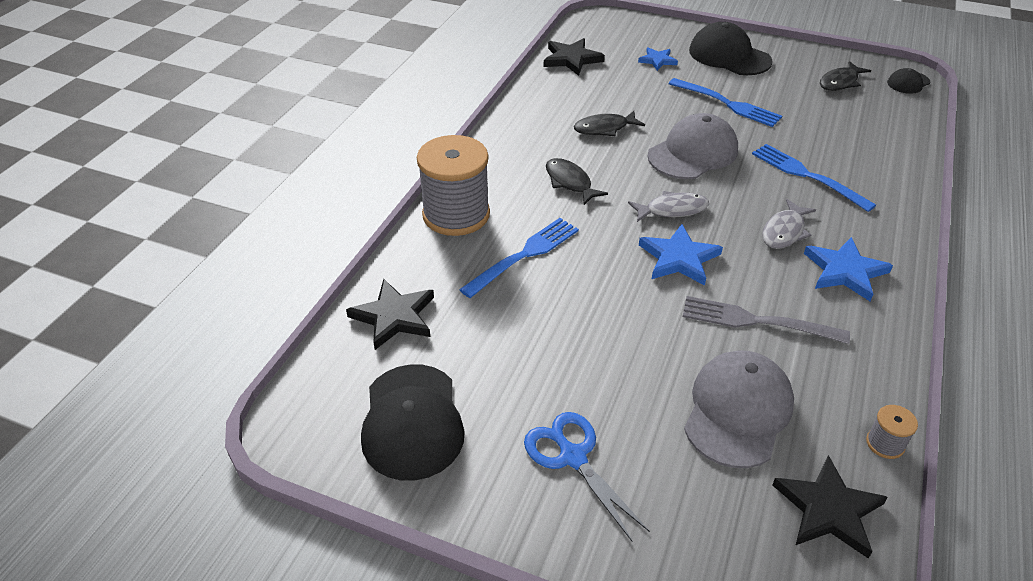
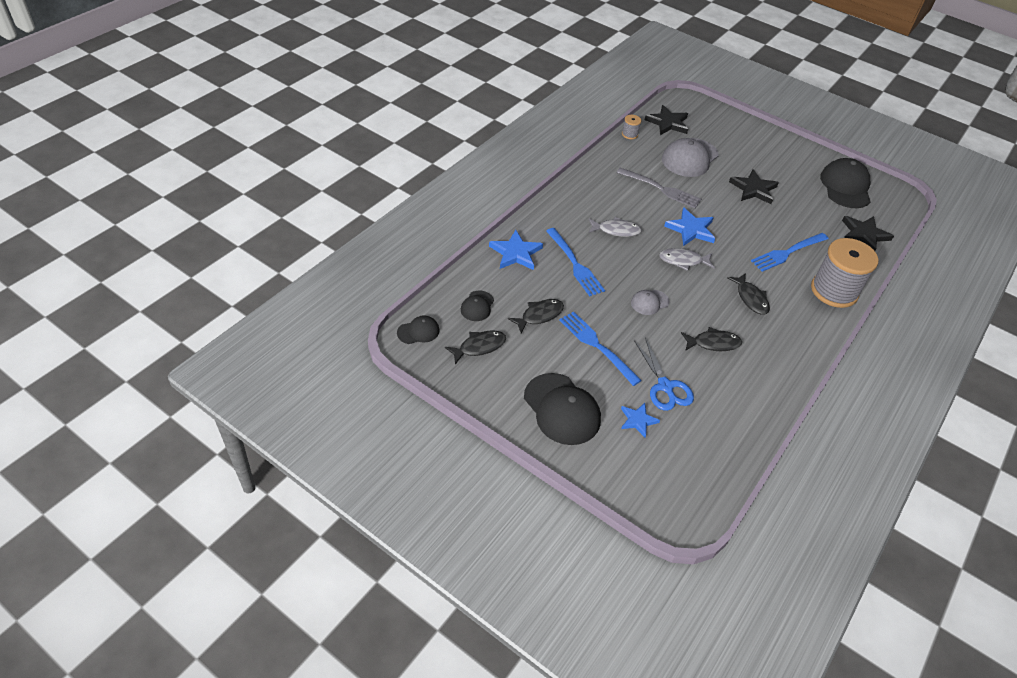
camera: 170 degrees left, 5 degrees up
blue scissors [524,412,650,541] -> blue scissors moved to [634,337,694,411]
black star [544,38,605,76] -> black star moved to [729,169,779,204]
grey cap [647,113,738,179] -> grey cap [631,290,670,315], size x0.51
grey fish [762,199,816,249] -> grey fish turned 45 degrees clockwise [589,217,642,237]
blue star [804,237,893,301] -> blue star moved to [489,230,543,270]
none -> black cap [461,291,494,321]
none -> black fish [508,299,564,333]

